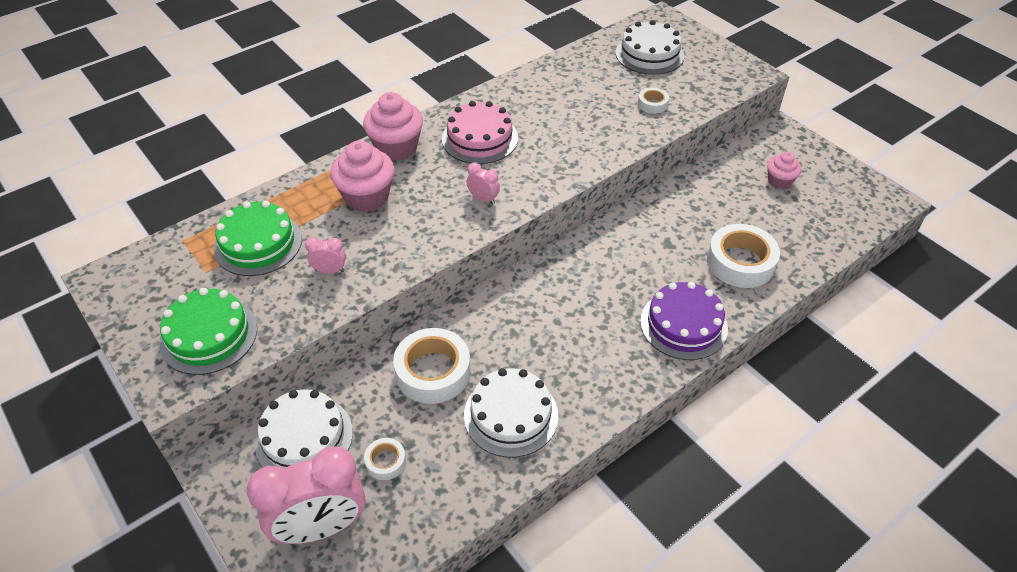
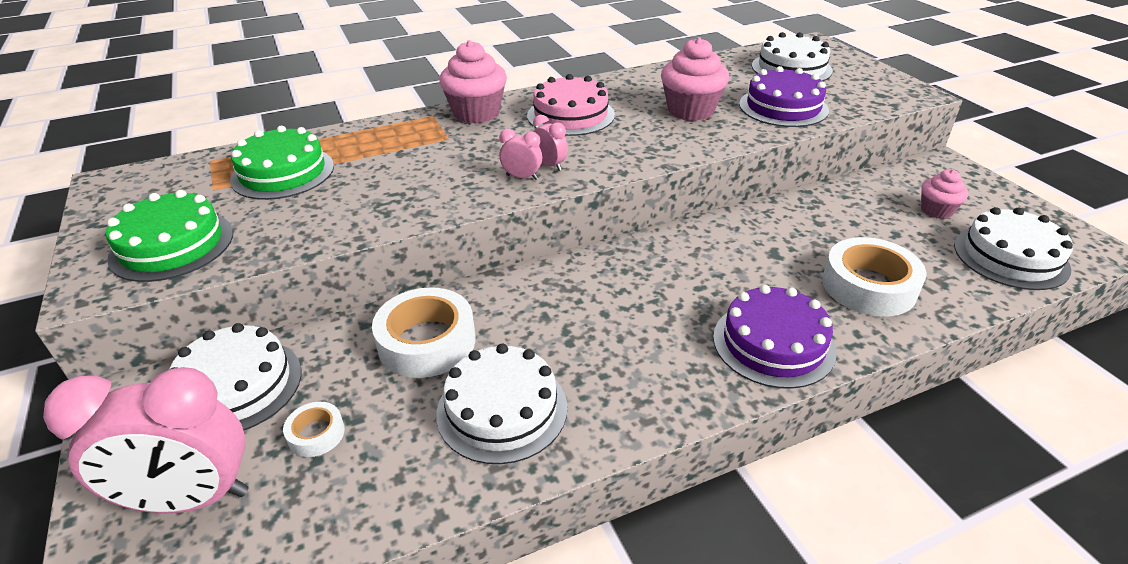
camera: 15 degrees right, 10 degrees down
pink clock [305,237,346,274] -> pink clock moved to [499,129,542,180]
pink cupcake [330,141,394,212] -> pink cupcake moved to [661,37,729,121]
white tape [638,87,669,114] -> purple cake [739,66,829,127]
none -> white cake [954,207,1073,290]

